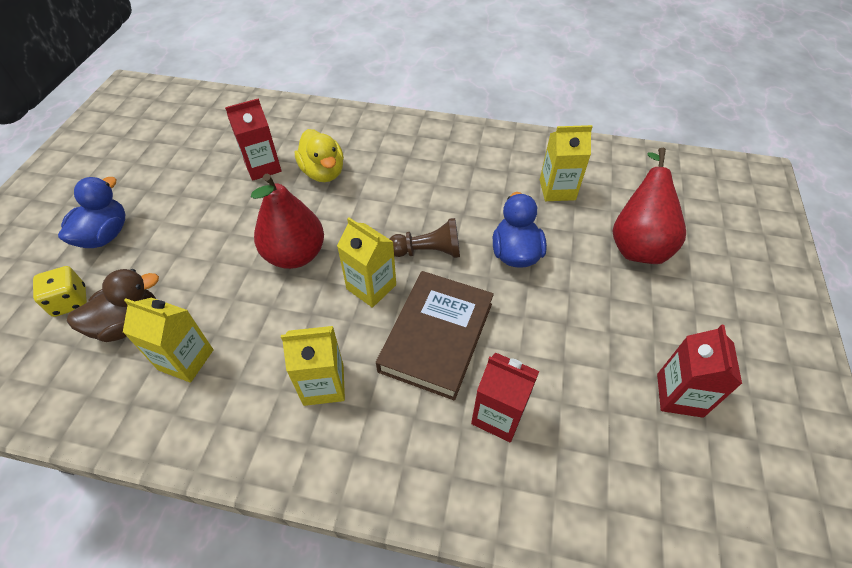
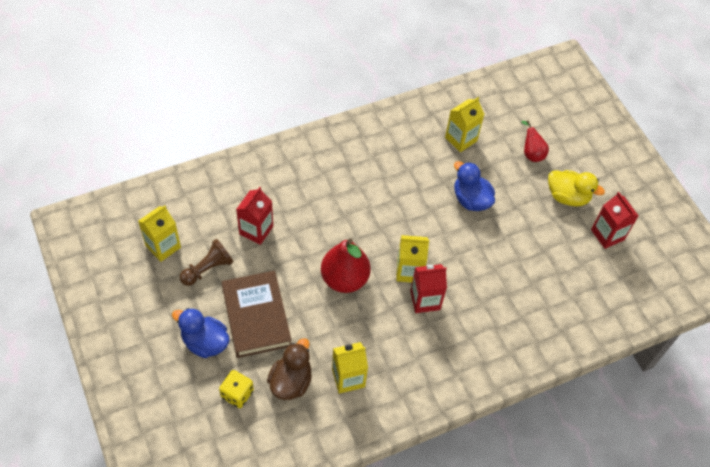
camera: 40 degrees left, 5 degrees up
blue duck [58,177,125,248] -> blue duck turned 45 degrees counterclockwise [172,308,230,358]
yellow carton [281,326,345,406] -> yellow carton moved to [138,206,181,262]
yellow duck [295,129,344,182] -> yellow duck moved to [548,170,605,207]
brown book [376,271,494,401] -> brown book moved to [222,271,292,358]
brown pawn [389,218,460,258] -> brown pawn moved to [180,239,233,286]
red carton [471,352,539,442] -> red carton moved to [410,264,447,313]
red pear [613,148,686,264] -> red pear [521,121,549,162], size x0.55

